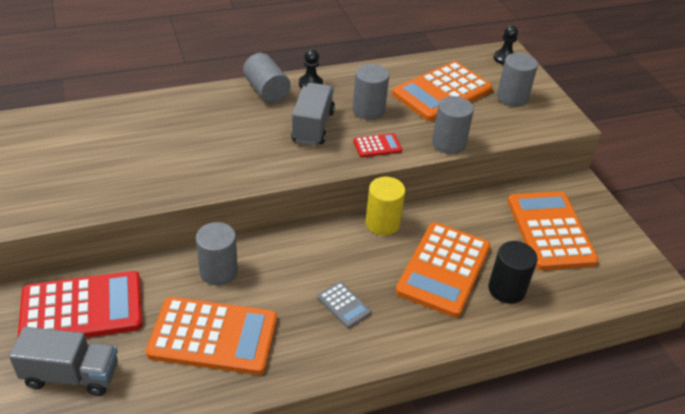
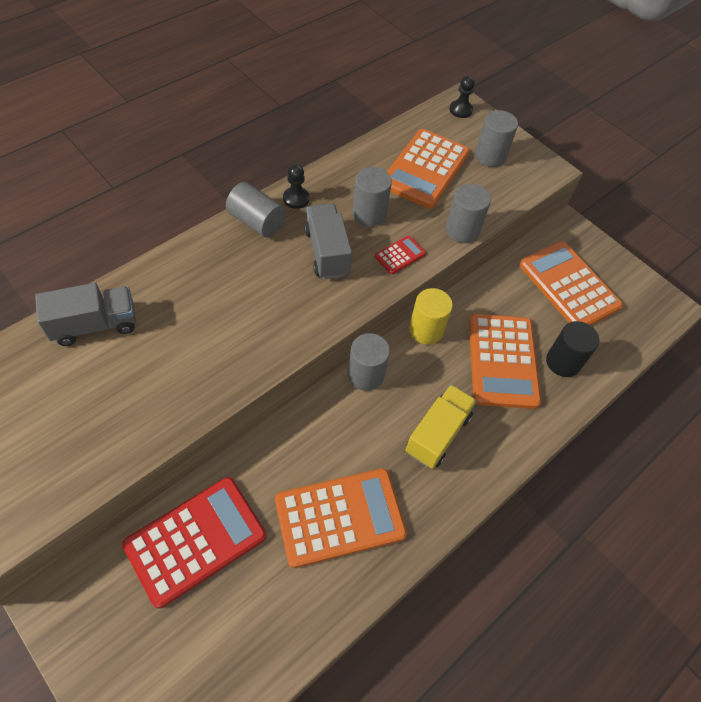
camera: 25 degrees left, 15 degrees up
grey truck [9,327,118,396] -> grey truck moved to [35,283,136,346]
grey cylinder [196,222,238,286] -> grey cylinder moved to [348,333,390,391]
grey calculator [317,282,371,328] -> yellow truck [405,384,477,469]

